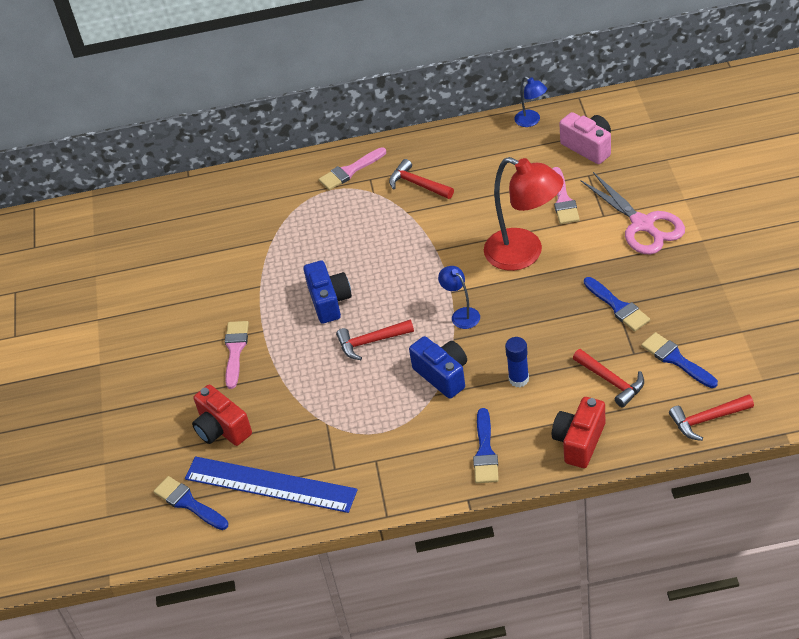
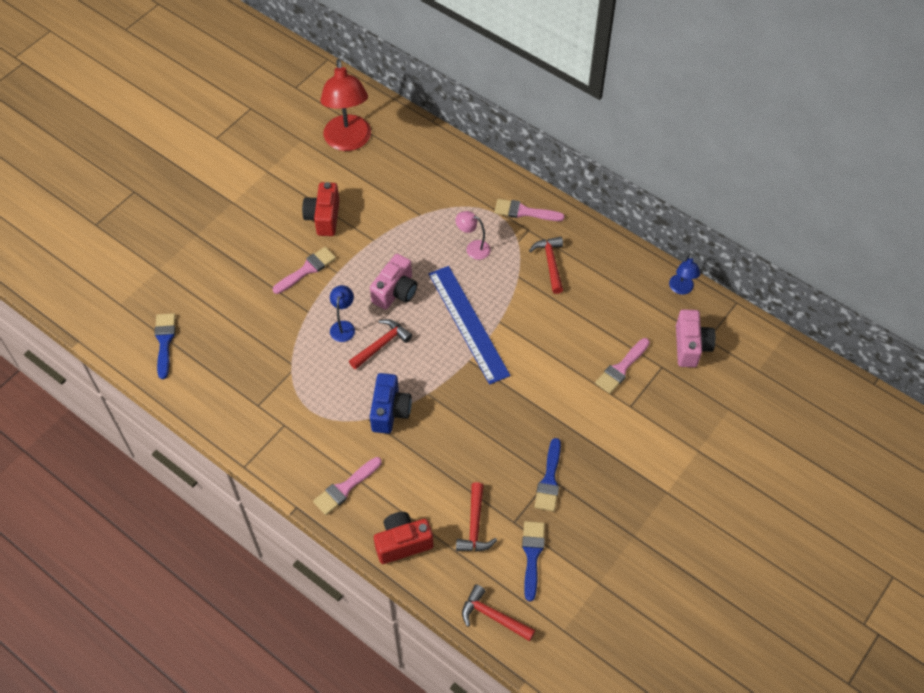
camera: 40 degrees right, 10 degrees up
blue ruler [185,457,358,513] -> blue ruler moved to [429,266,511,385]
red camera [192,384,252,446] -> red camera moved to [302,182,339,236]
blue camera [303,260,352,324] -> pink camera [370,254,417,310]
red hammer [336,320,414,360] -> red hammer turned 105 degrees clockwise [349,319,412,369]
blue lamp [438,266,480,329] -> blue lamp moved to [330,285,355,342]
blue brush [473,408,499,483] -> pink brush [313,457,382,515]
red lamp [484,157,563,271] -> red lamp moved to [320,59,371,151]
blue glue stick [505,337,529,387] -> none
pink scissors [581,172,685,254] -> none
none -> pink lamp [455,211,491,260]

